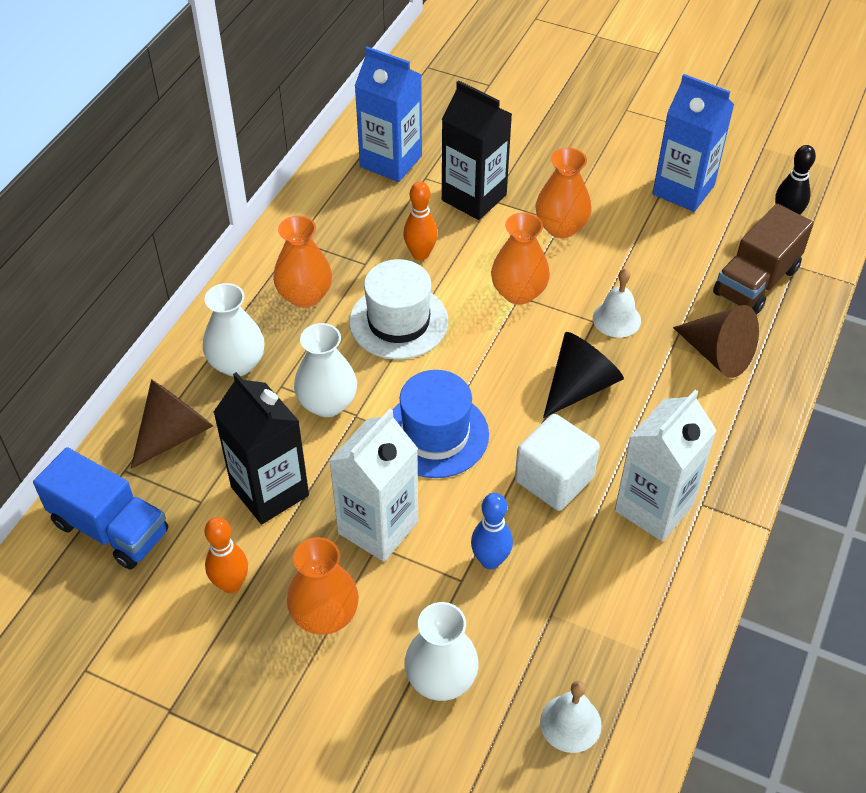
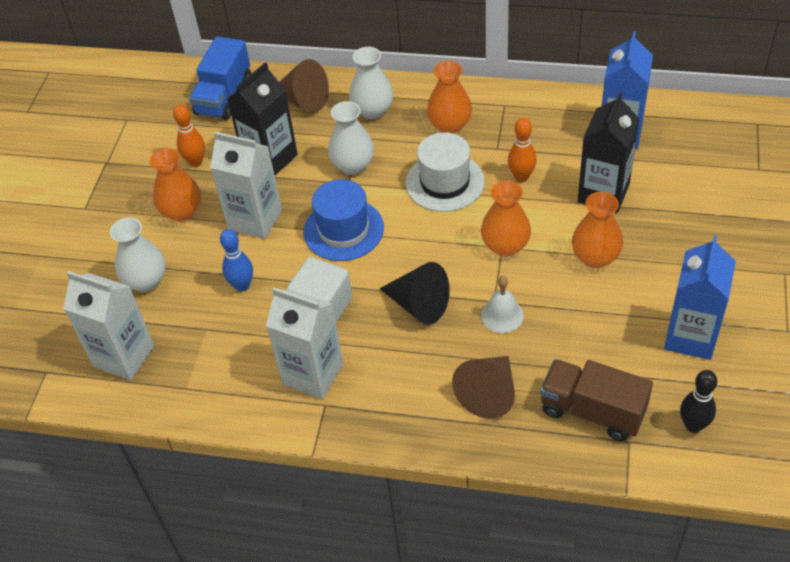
camera: 80 degrees right, 0 degrees up
white bell [540,681,602,753] -> white carton [63,271,154,380]

